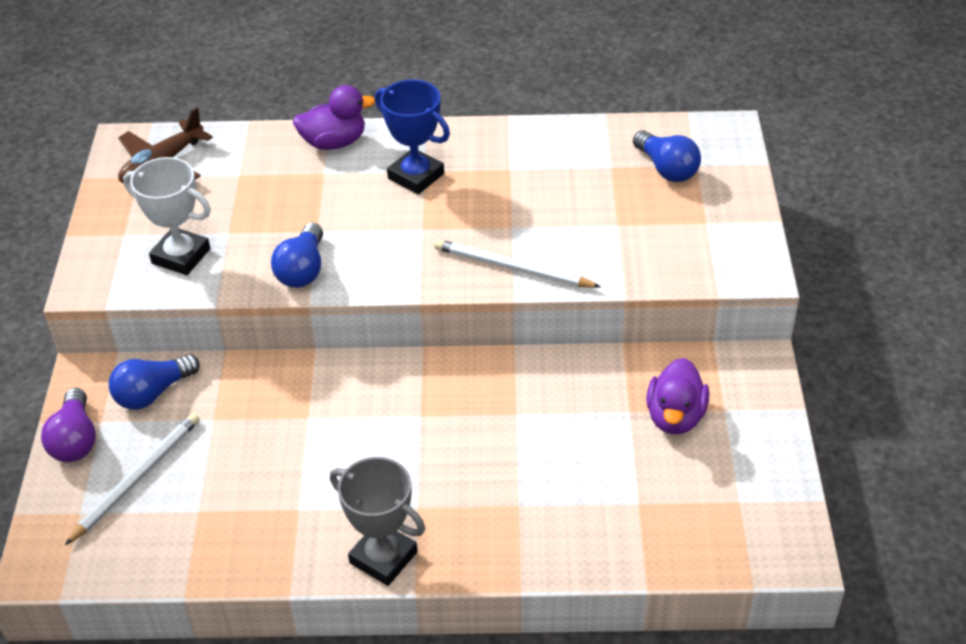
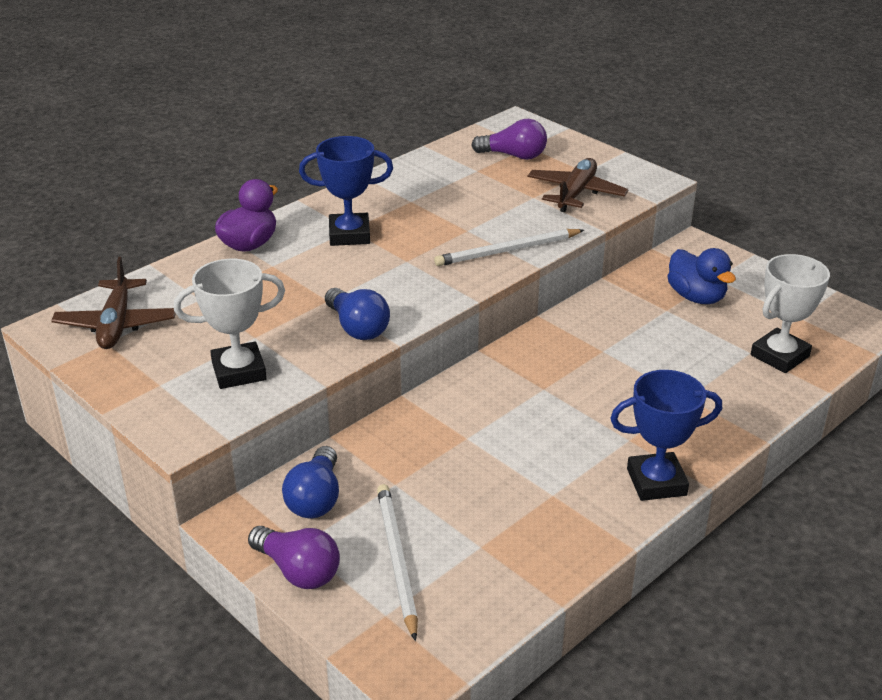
camera: 45 degrees left, 10 degrees down
grey trophy [330,457,425,586] -> blue trophy [610,370,722,501]
blue light bulb [633,130,701,182] -> purple light bulb [471,119,547,160]
purple duck [646,358,709,434] -> blue duck [667,248,736,304]
none -> brown plane [528,158,629,212]
none -> white trophy [751,254,830,373]

